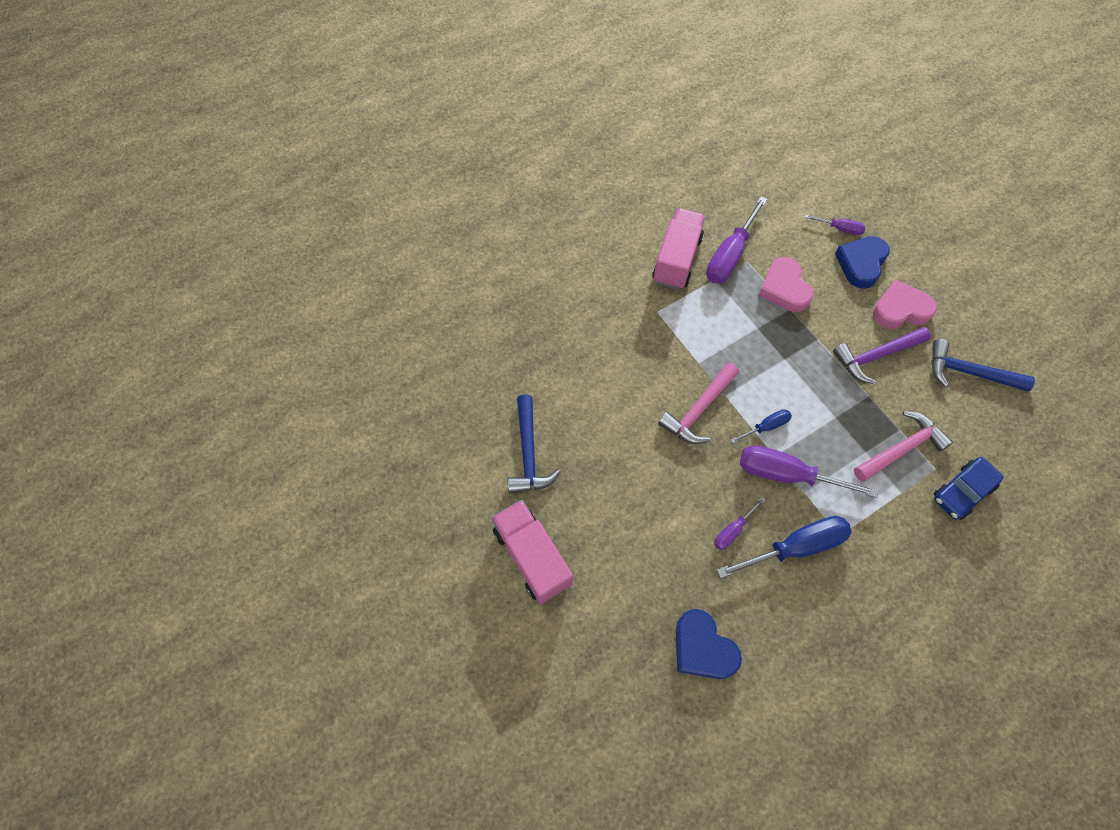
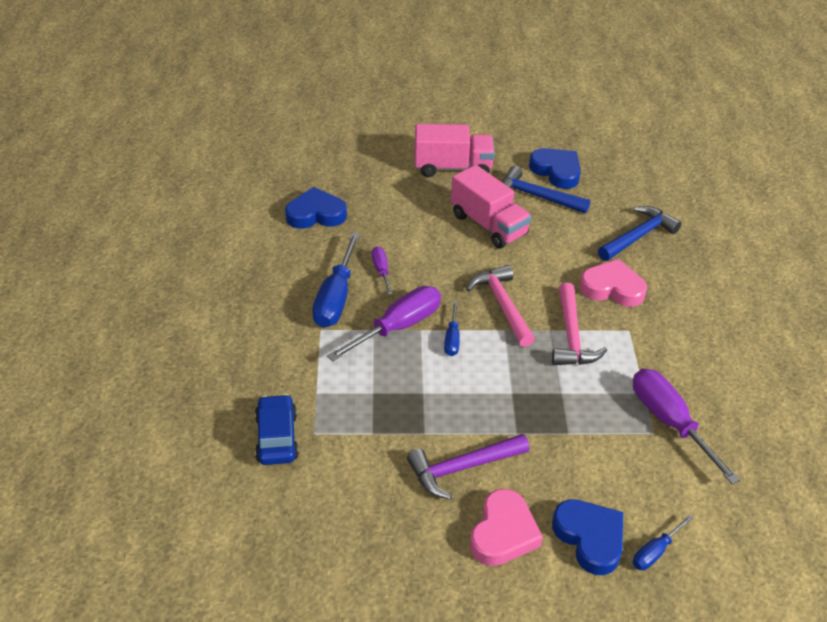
camera: 120 degrees right, 20 degrees down
pink truck [652,208,705,290] -> pink truck moved to [451,165,532,248]
pink heart [759,257,814,312] -> pink heart moved to [580,259,647,307]
purple screwdriver [804,214,866,235] -> blue screwdriver [633,515,693,570]
purple hammer [833,327,931,384] -> purple hammer turned 120 degrees counterclockwise [407,434,530,499]
pink hammer [854,411,953,482] -> pink hammer moved to [552,283,607,365]
blue hammer [931,339,1035,392] -> blue hammer moved to [598,206,682,261]
none -> blue heart [529,148,581,189]

